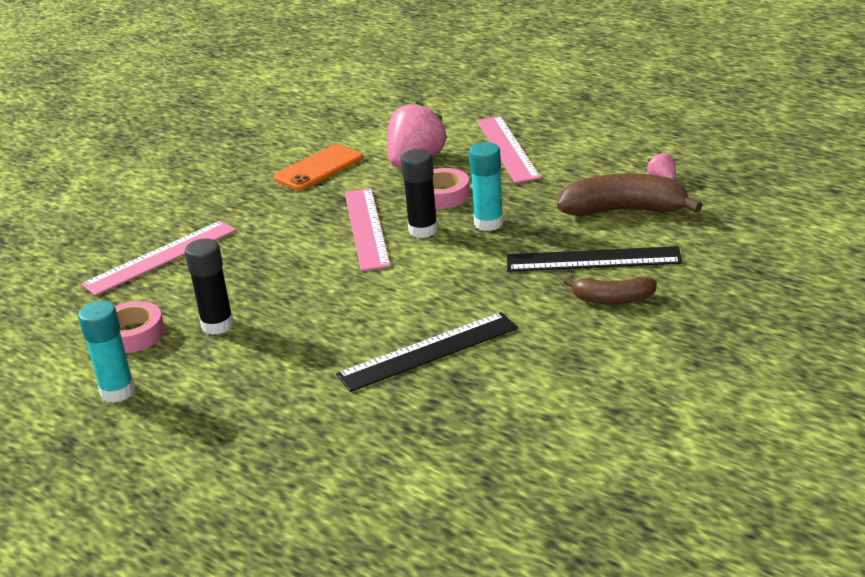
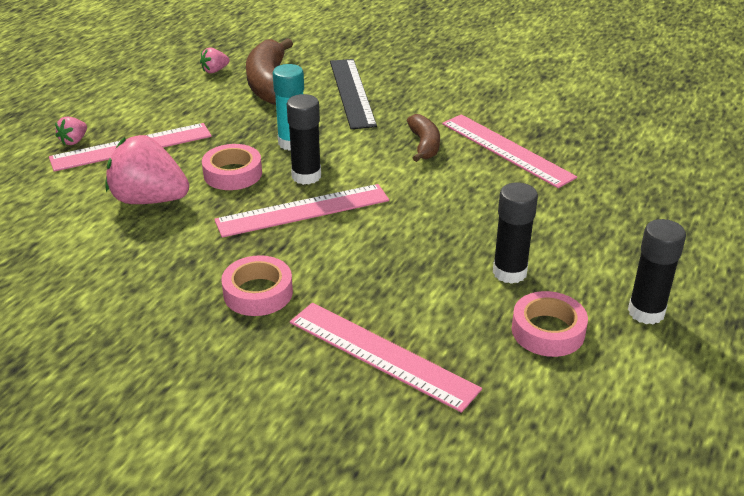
camera: 105 degrees left, 5 degrees up
turquoise glue stick [78,301,135,403] -> black glue stick [628,219,686,324]
orange phone [274,144,363,190] -> none
black ruler [336,312,518,392] -> pink ruler [442,114,577,188]
brown banana [564,276,657,304] -> brown banana moved to [407,114,440,162]
none -> pink strawberry [55,116,87,145]
none -> pink tape [221,255,293,316]

